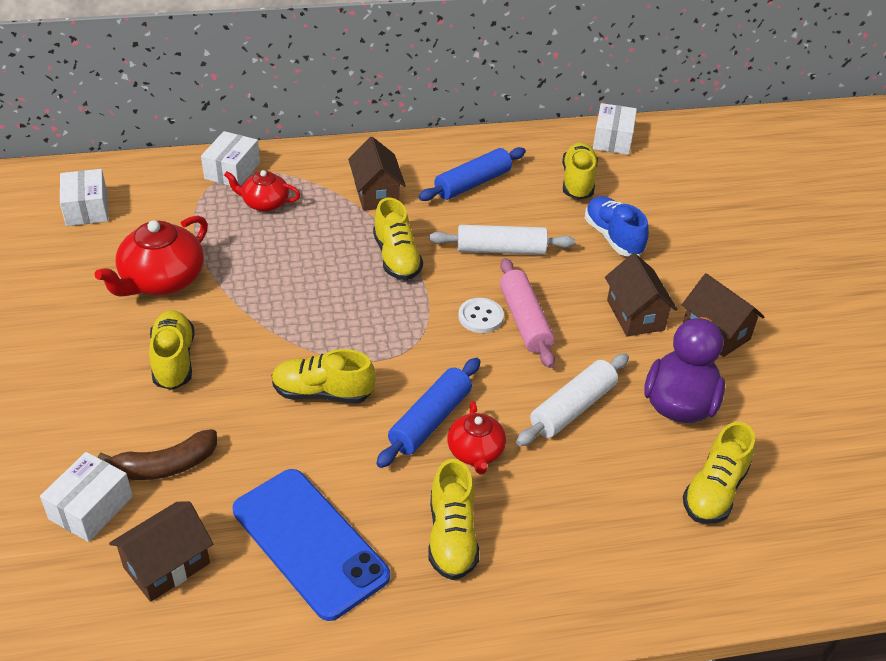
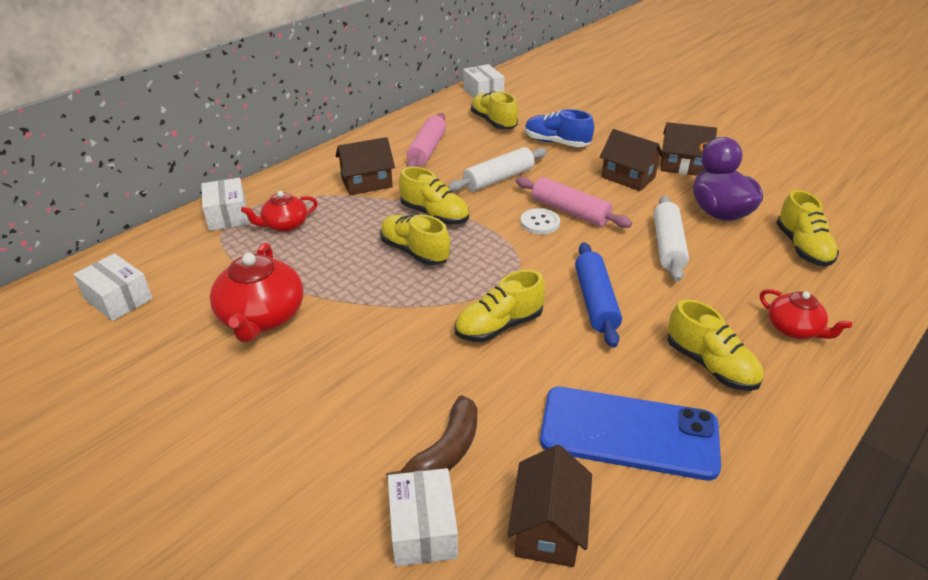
camera: 35 degrees left, 5 degrees down
yellow shoe [149,310,194,390] -> yellow shoe moved to [380,215,450,265]
brown house [348,137,406,211] -> brown house turned 60 degrees counterclockwise [336,137,395,195]
blue rolling pin [418,147,526,201] -> pink rolling pin [406,113,446,167]
red teapot [447,401,506,474] -> red teapot moved to [760,289,852,339]

